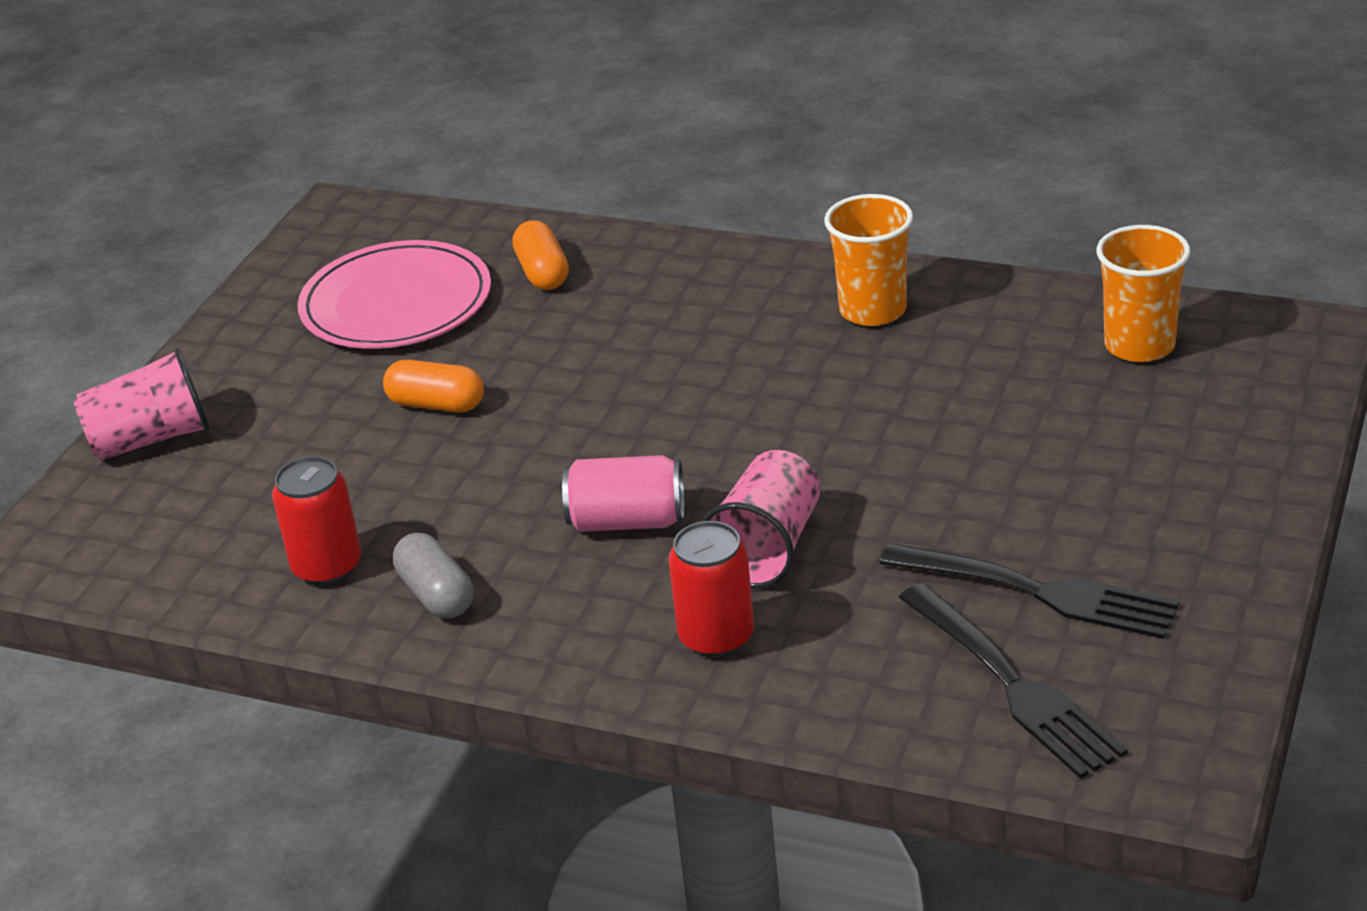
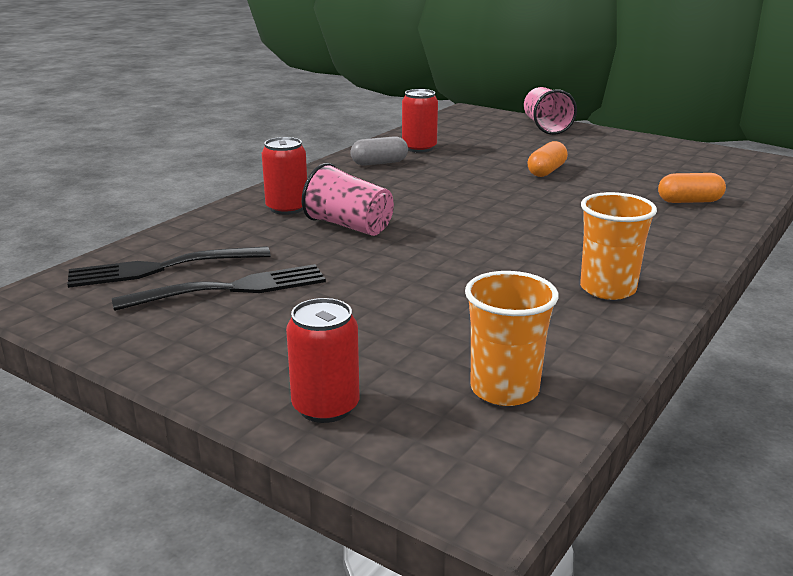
camera: 100 degrees right, 10 degrees down
pink plate [298,240,491,349] -> none
pink can [562,455,684,532] -> none
black fork [879,543,1180,639] -> black fork turned 150 degrees counterclockwise [112,264,326,311]
none -> red can [286,298,360,423]

